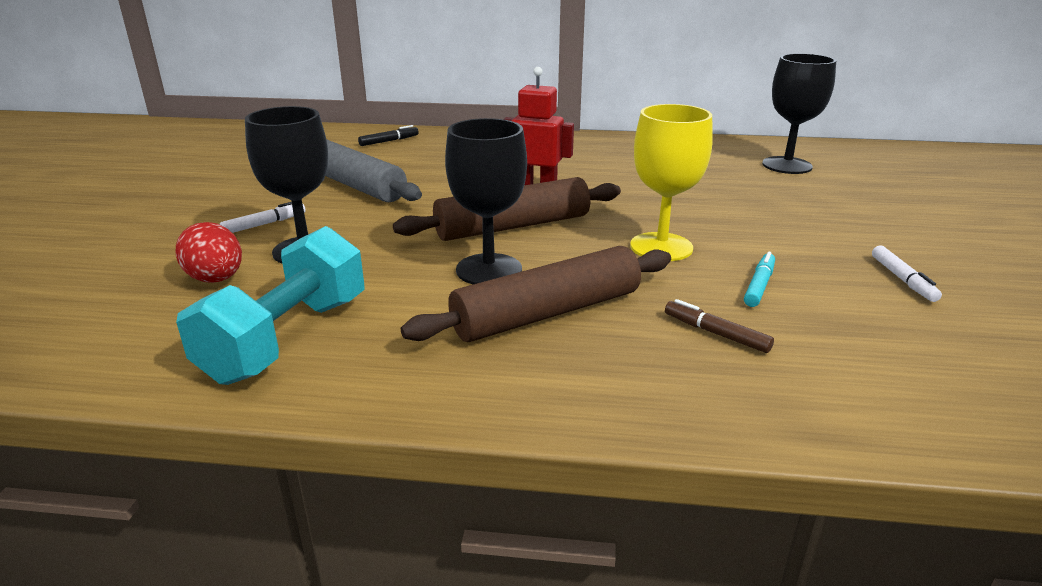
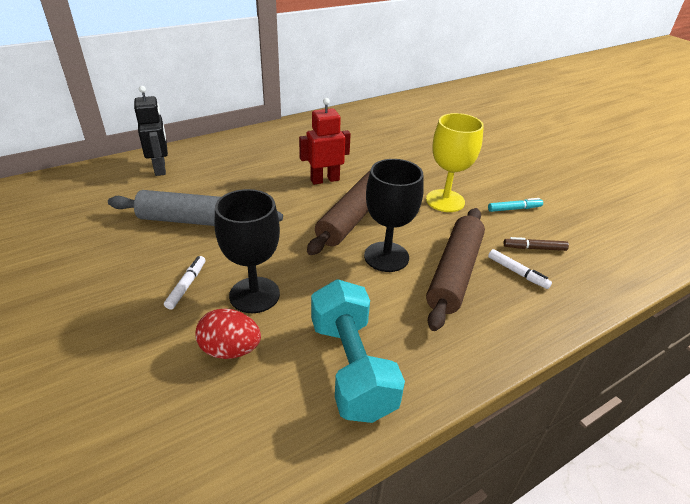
camera: 40 degrees left, 10 degrees up
black marker [358,125,419,146] -> black robot [134,86,168,176]
turquoise marker [744,252,775,307] -> turquoise marker turned 90 degrees clockwise [488,198,543,212]
black goblet [762,53,836,174] -> none
white marker [872,245,942,302] -> white marker moved to [488,249,552,289]

